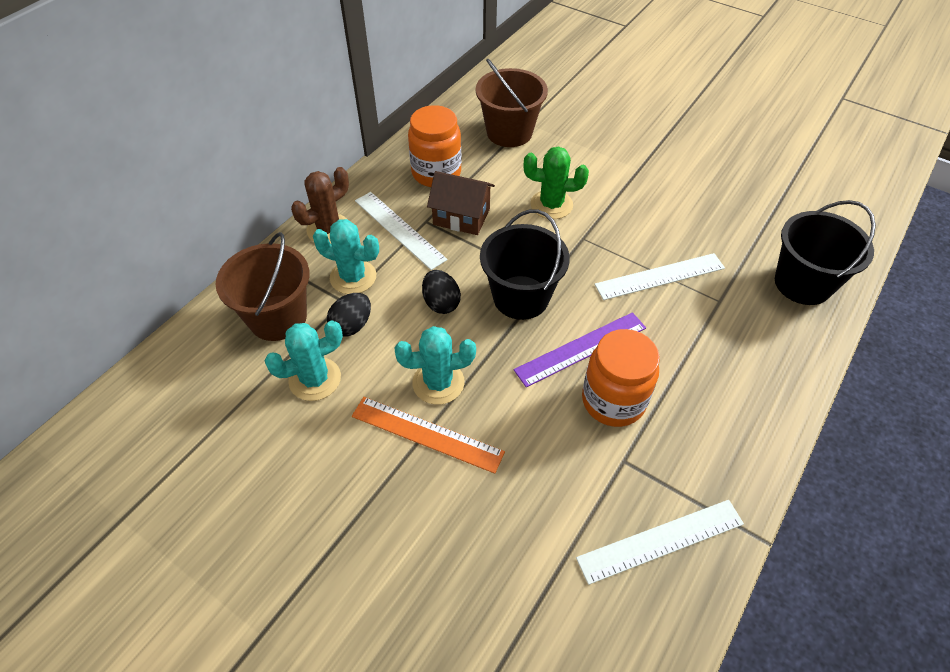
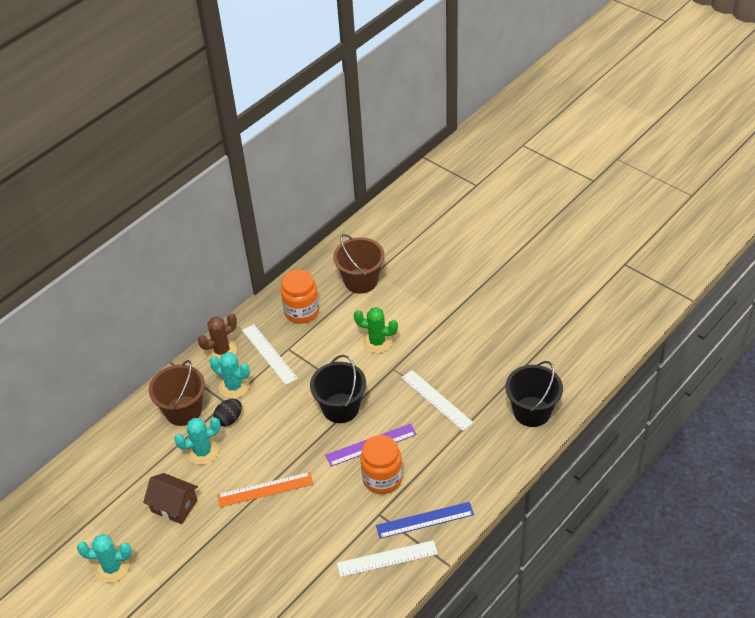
camera: 10 degrees right, 5 degrees down
orange ruler [352,397,505,474] -> orange ruler turned 45 degrees counterclockwise [217,472,313,507]
turquoise cactus [394,326,476,405] -> turquoise cactus moved to [77,534,132,583]
black egg [422,270,461,314] -> none
brown house [427,171,495,235] -> brown house moved to [143,473,198,524]
white ruler [594,253,725,300] -> white ruler turned 60 degrees clockwise [401,370,473,431]
none -> blue ruler [376,502,474,539]

